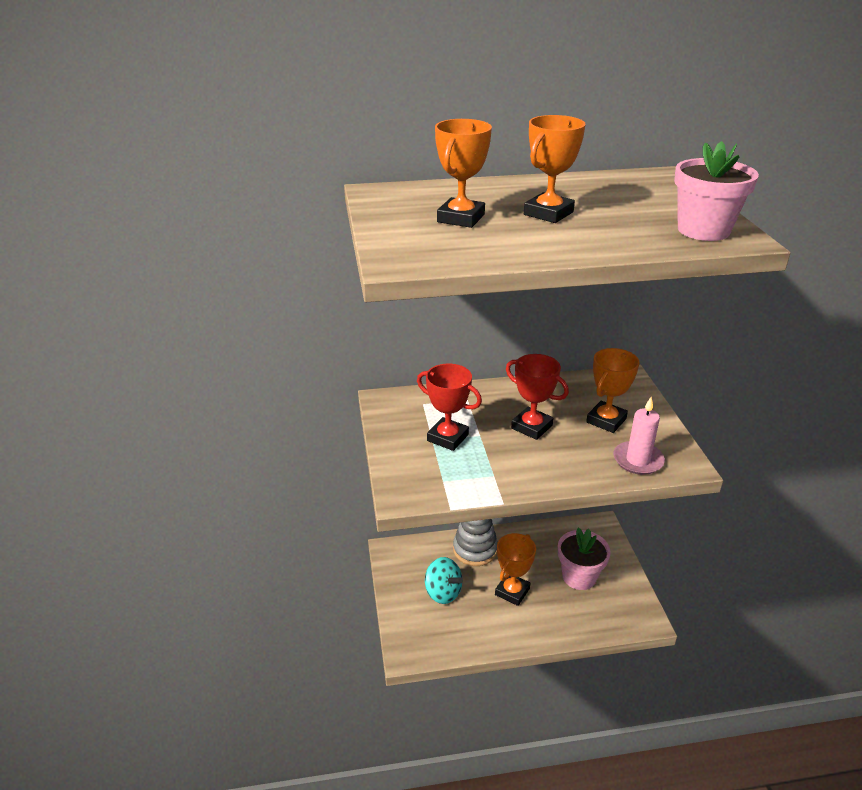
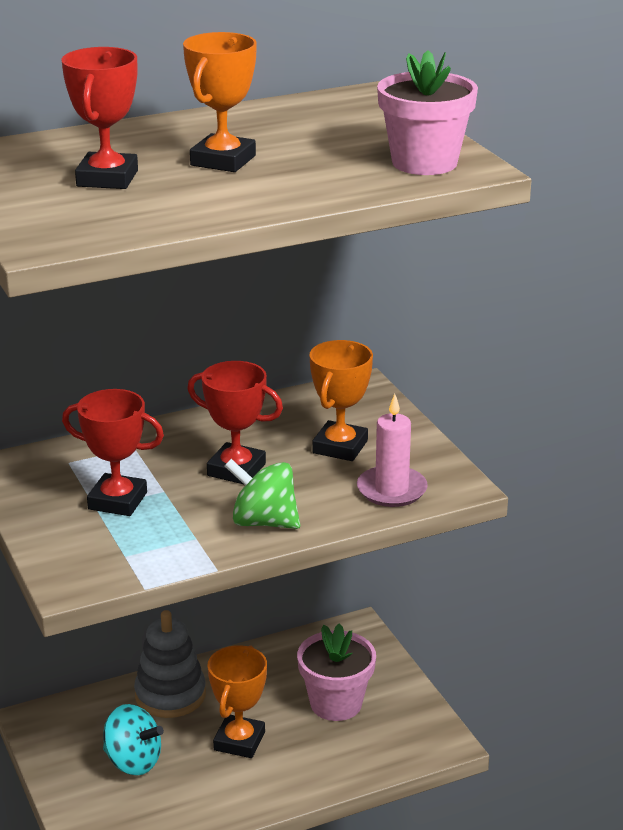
camera: 15 degrees left, 5 degrees down
orange trophy [435,119,492,228] -> red trophy [61,47,138,189]
none -> green spinning top [225,459,300,529]

